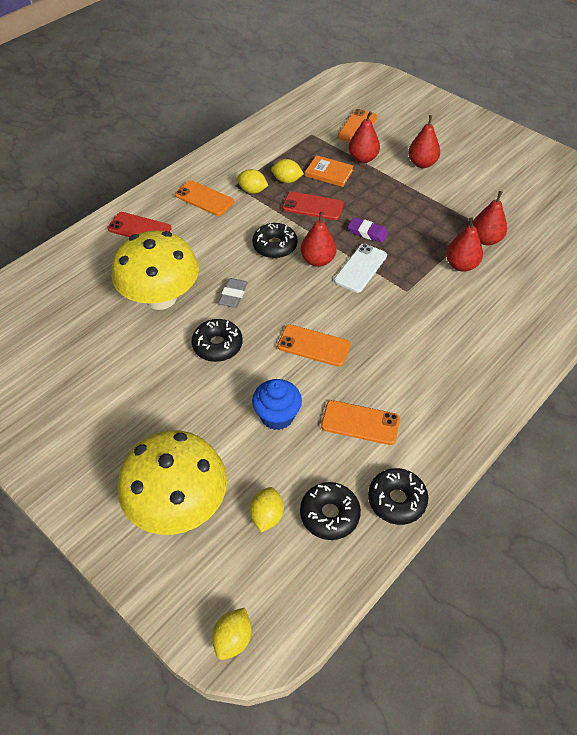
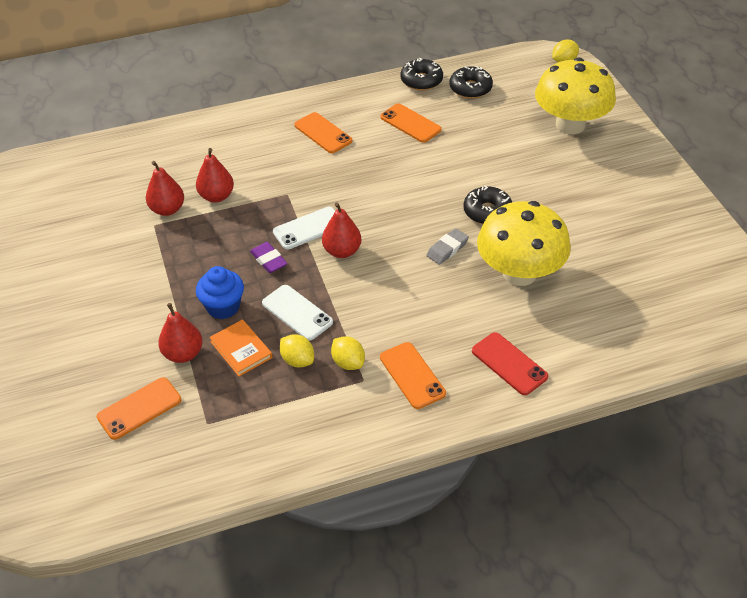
camera: 150 degrees left, 5 degrees down
yellow lemon [250,487,284,533] -> none
black donut [252,223,298,259] -> none
blue cupcake [252,379,302,430] -> blue cupcake moved to [196,266,244,319]
orange phone [277,325,351,367] -> orange phone moved to [294,112,352,153]
red phone [282,192,344,220] -> white phone [262,285,333,341]
red pear [408,115,440,168] -> none

